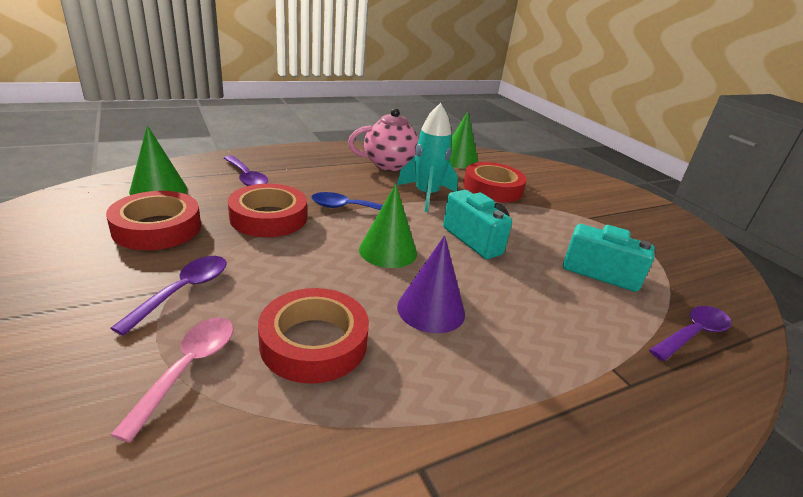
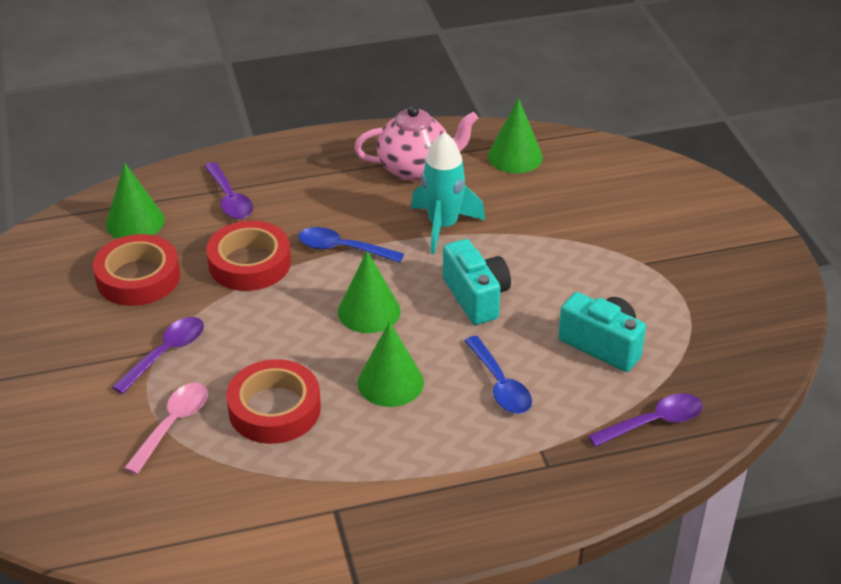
camera: 15 degrees right, 10 degrees up
purple cone [397,235,465,333] -> green cone [358,321,424,407]
red tape [463,162,527,203] -> none
none -> blue spoon [464,336,532,414]

